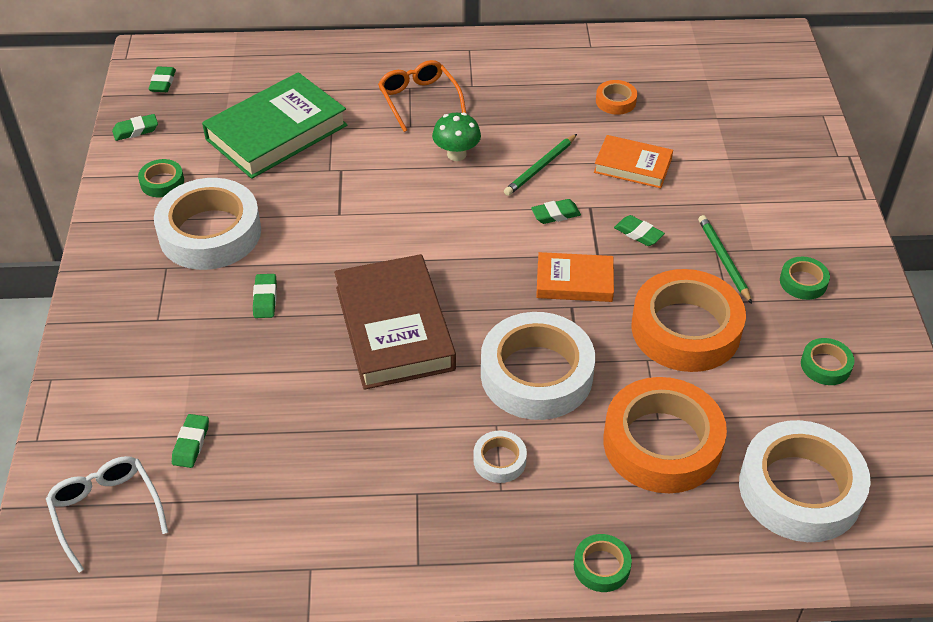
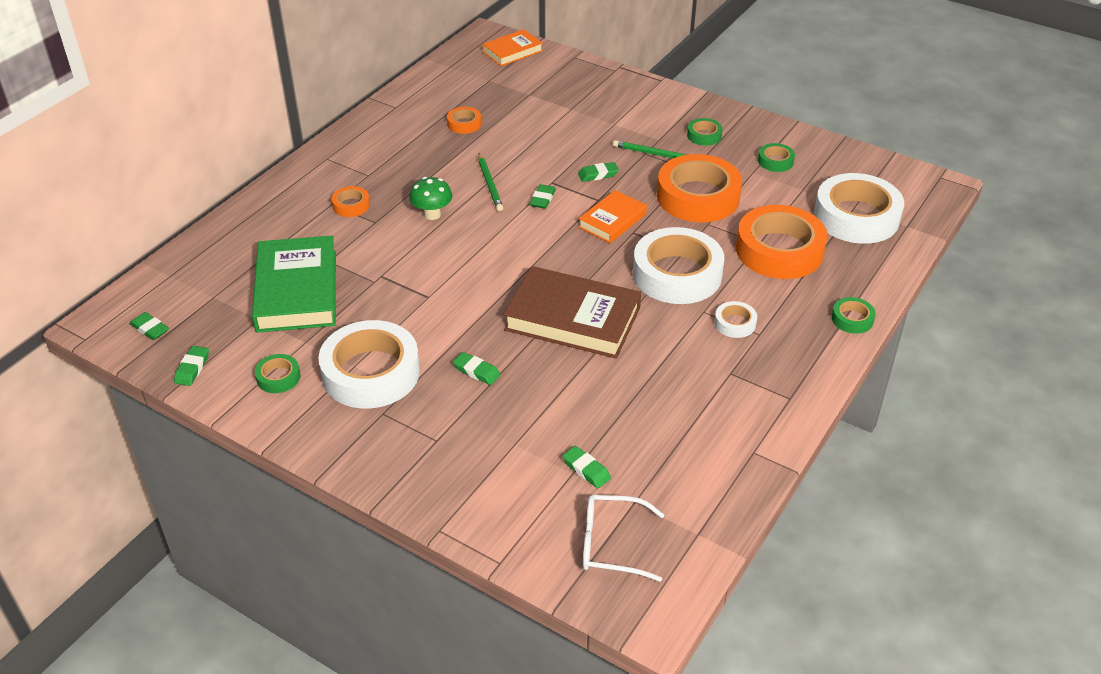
camera: 55 degrees left, 5 degrees down
orange glasses [378,60,467,132] -> orange tape [331,186,370,217]
orange book [594,135,673,188] -> orange book moved to [482,29,543,66]

